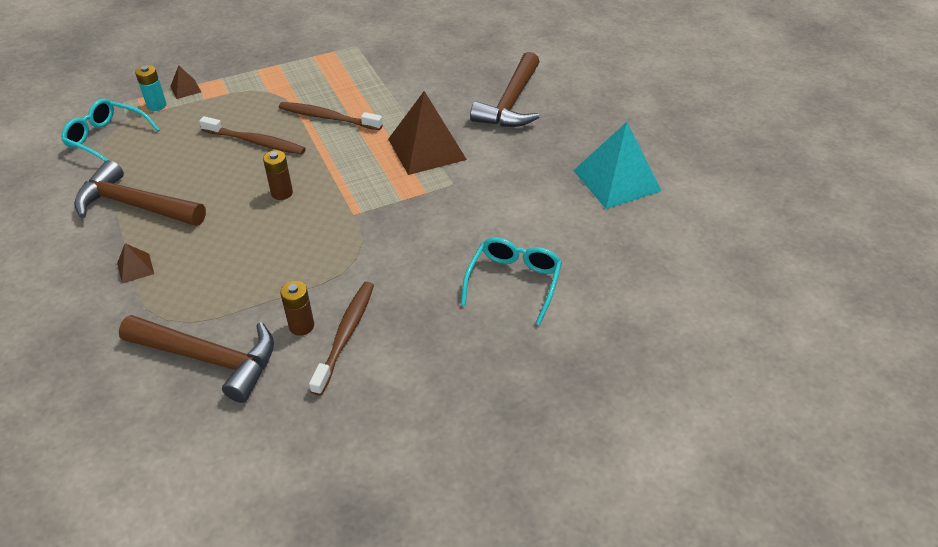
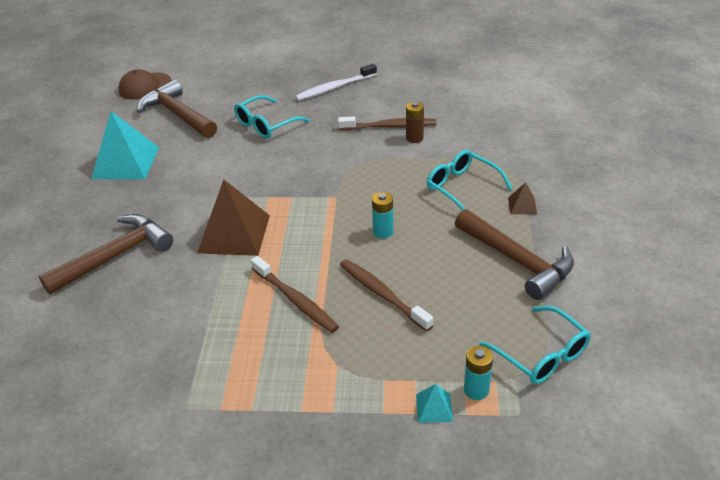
camera: 150 degrees left, 5 degrees down
brown hammer [119,315,274,403] -> brown hammer moved to [137,80,217,138]
brown pyramid [170,65,201,99] -> turquoise pyramid [416,384,453,423]
brown battery [263,150,293,200] -> turquoise battery [372,192,394,238]
brown toothbrush [309,282,374,396] -> brown toothbrush turned 135 degrees counterclockwise [338,117,437,130]
none -> brown cap [119,69,171,100]
none -> white toothbrush [295,64,377,101]
none -> turquoise glasses [427,150,512,210]

